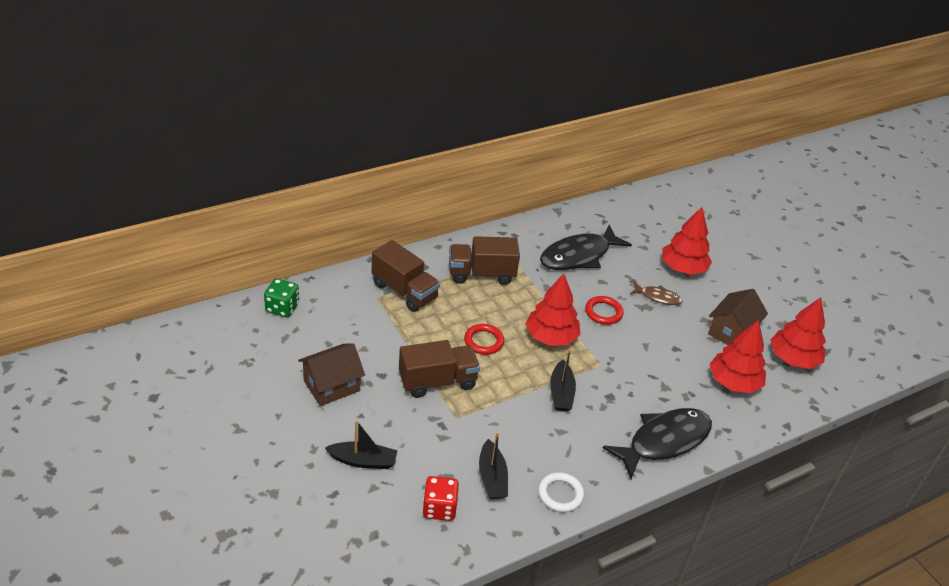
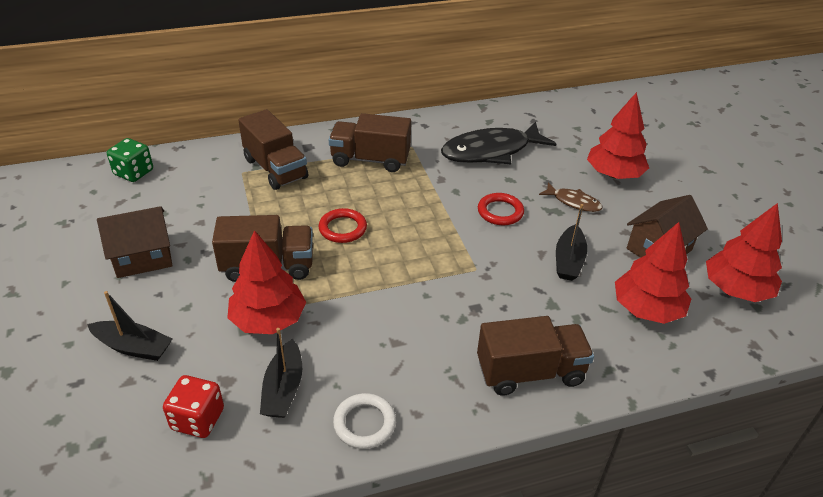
camera: 15 degrees right, 0 degrees up
red tree [525,274,580,346] -> red tree moved to [227,230,306,334]
black boat [550,349,576,411] -> black boat moved to [556,204,587,281]
black fish [603,408,712,479] -> brown truck [477,316,594,396]

